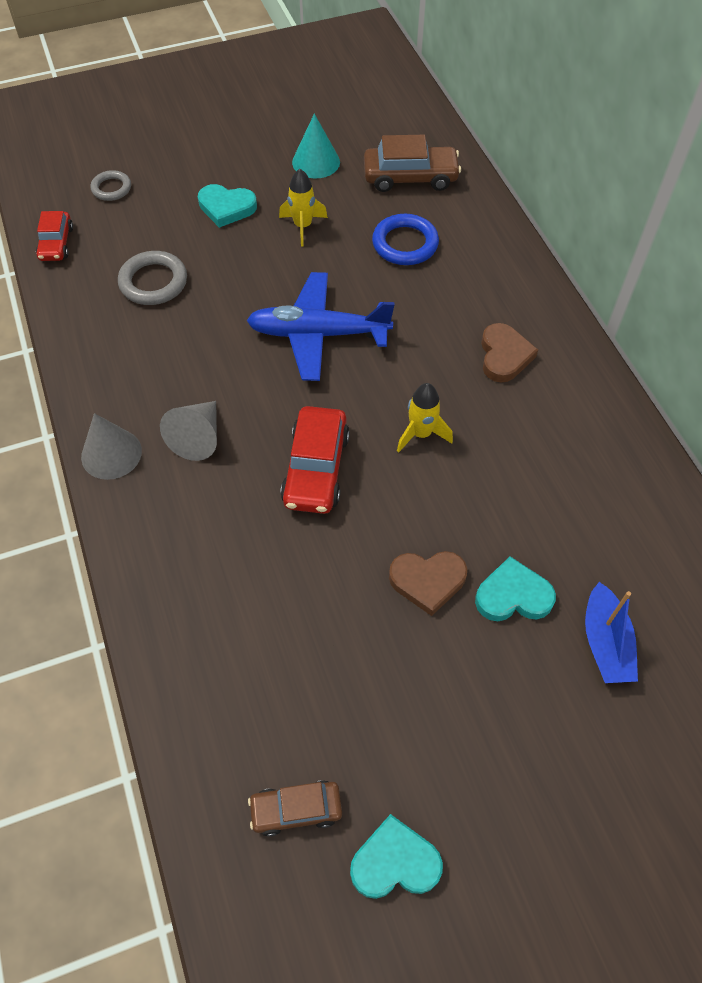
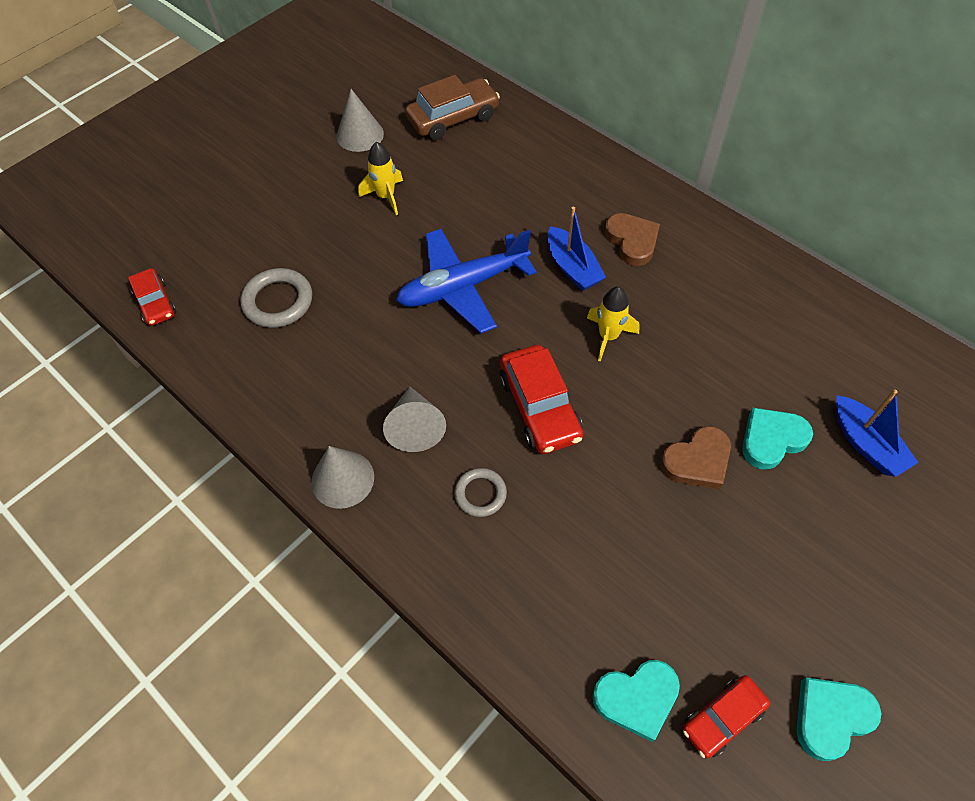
camera: 25 degrees left, 0 degrees up
grey ring [91,170,131,201] -> grey ring moved to [454,468,507,517]
turquoise heart [198,184,257,228] -> turquoise heart moved to [592,660,680,742]
brown car [248,780,342,837] -> red car [683,675,770,759]
turquoise cone [292,114,340,179] -> grey cone [336,89,384,152]
blue ring [372,214,439,265] -> none
none -> blue boat [548,207,606,291]

